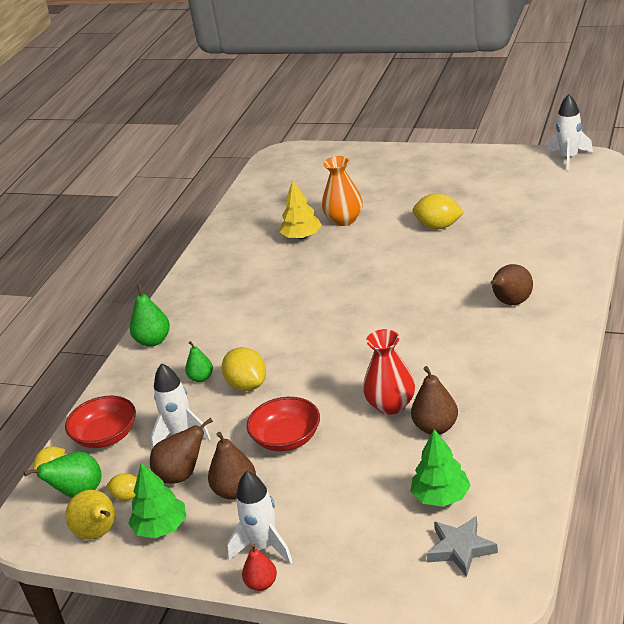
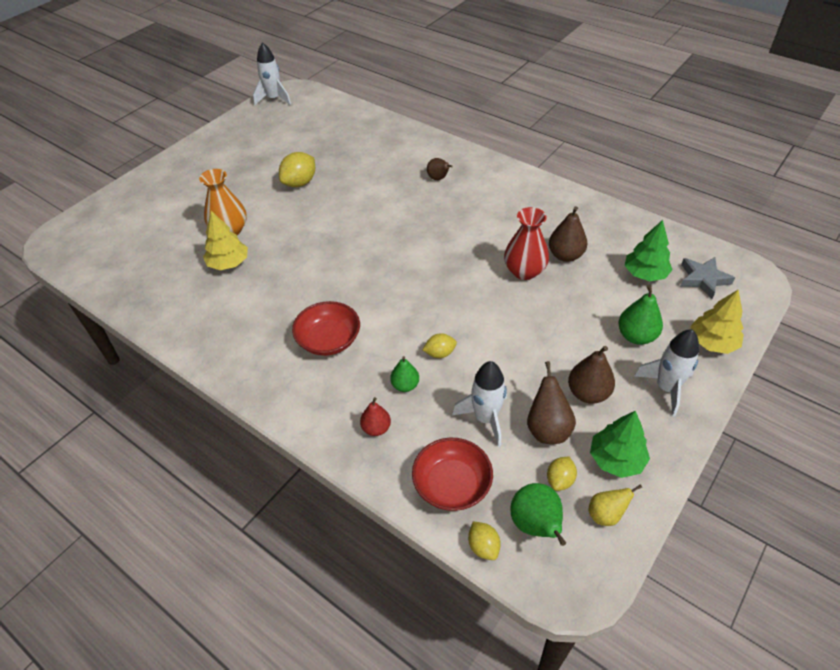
camera: 75 degrees left, 15 degrees up
yellow pear [66,490,115,540] -> yellow pear [589,484,642,526], size x0.66
green pear [130,283,170,347] -> green pear moved to [618,285,663,345]
yellow lemon [222,347,266,391] -> yellow lemon [423,333,457,358], size x0.59
red pear [242,544,277,591] -> red pear moved to [360,397,391,436]
red bowl [247,397,320,451] -> red bowl moved to [292,301,360,356]
brown pear [491,264,533,305] -> brown pear [427,158,453,180], size x0.66
none -> yellow tree [690,290,744,354]

